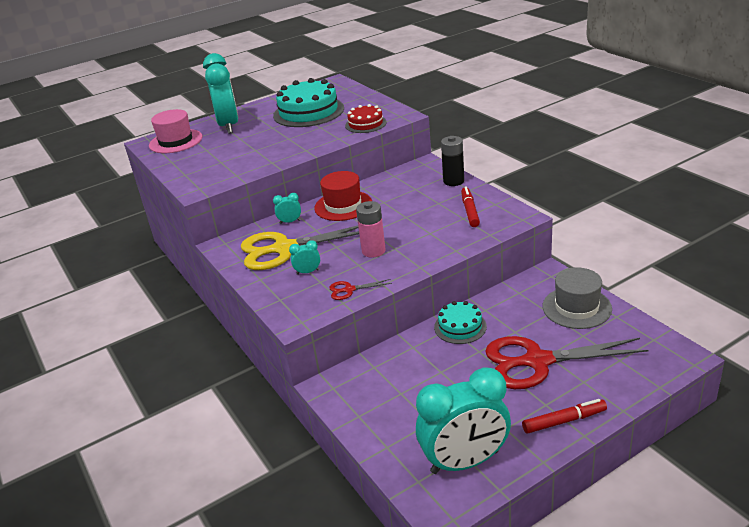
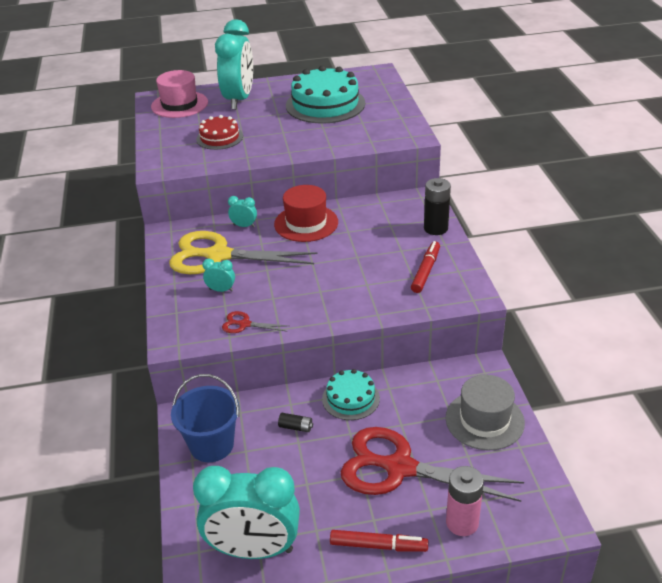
camera: 20 degrees right, 5 degrees up
red cake [345,104,387,133] -> red cake moved to [196,115,243,150]
pink battery [356,201,386,258] -> pink battery moved to [446,466,484,536]
none -> blue bucket [171,374,239,462]
none -> black battery [278,413,313,432]

